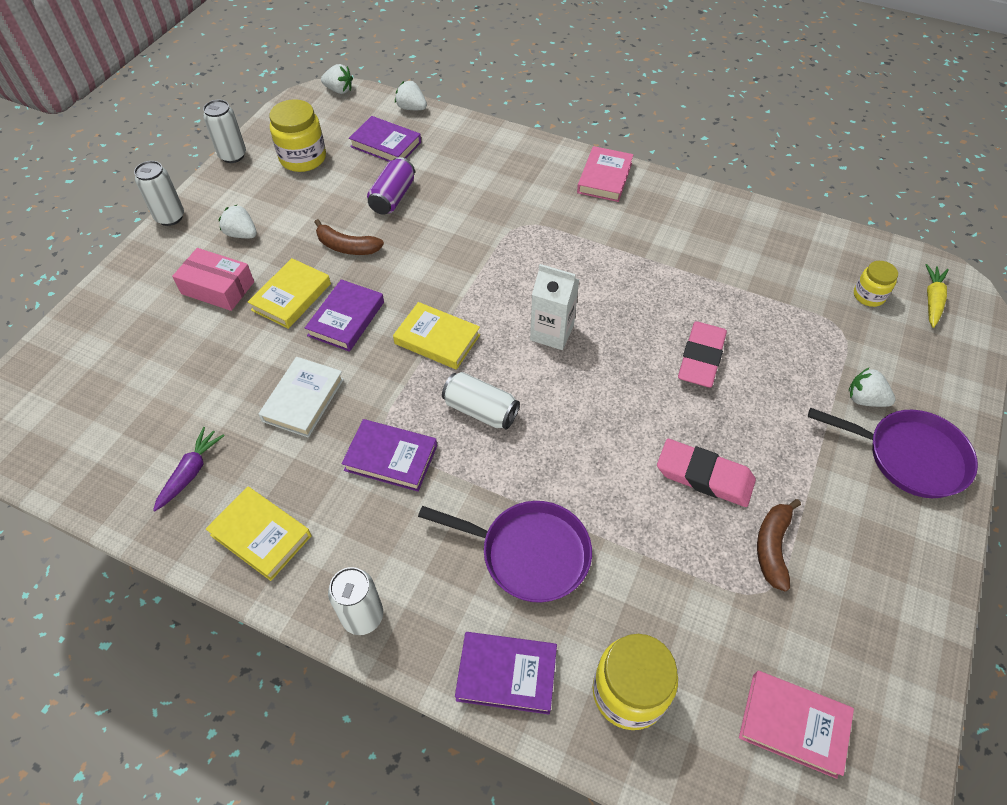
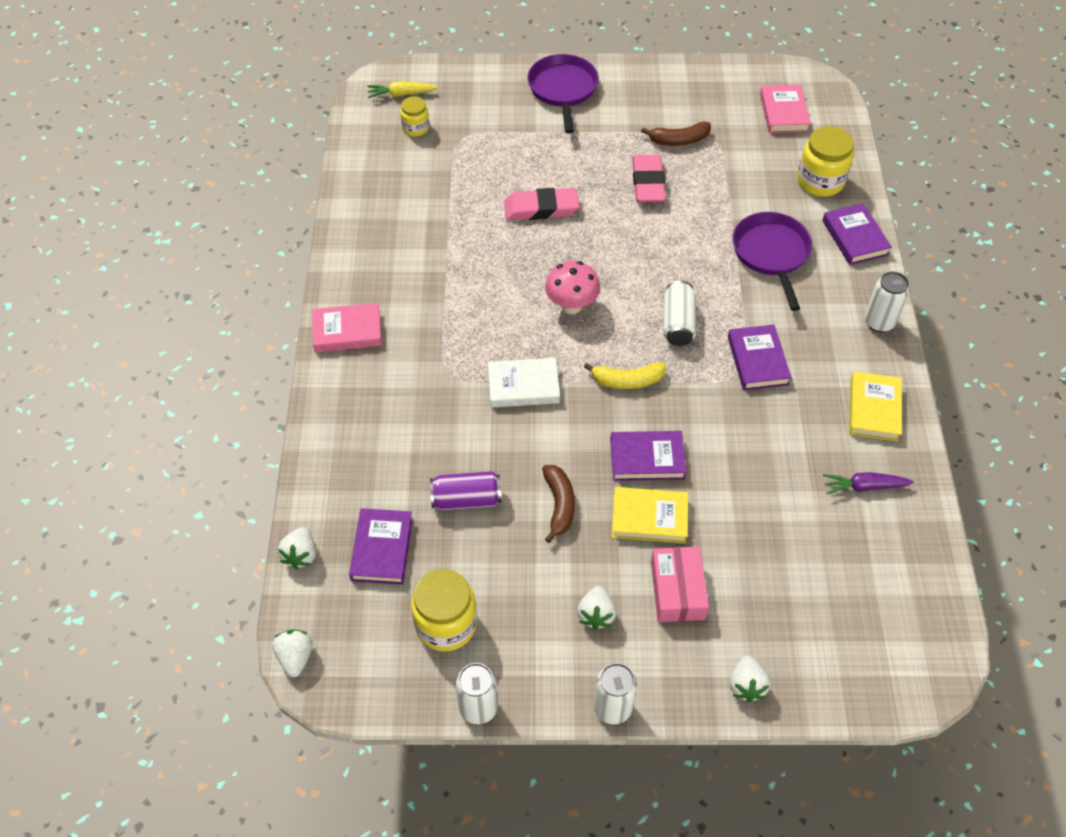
camera: 115 degrees left, 0 degrees up
white book [259,357,344,438] -> white book moved to [488,358,560,408]
yellow book [393,302,480,370] -> yellow banana [584,362,666,389]
white carton [530,264,579,350] -> pink mushroom [545,261,600,314]
white strawberry [849,367,896,407] -> white strawberry moved to [730,656,771,703]

